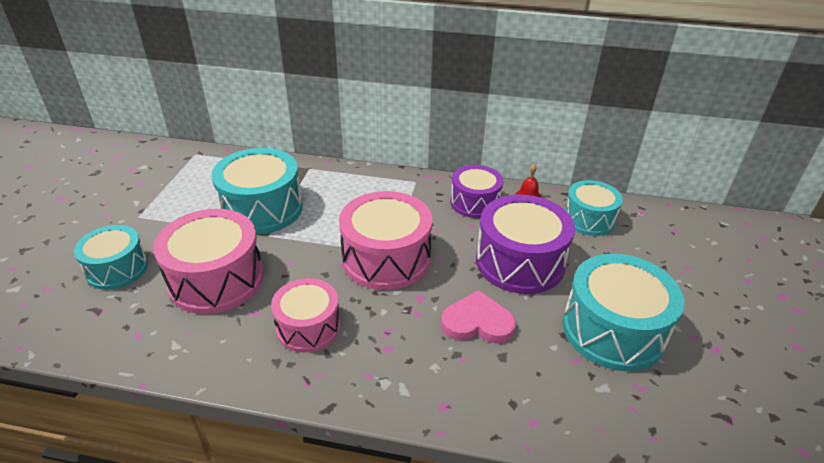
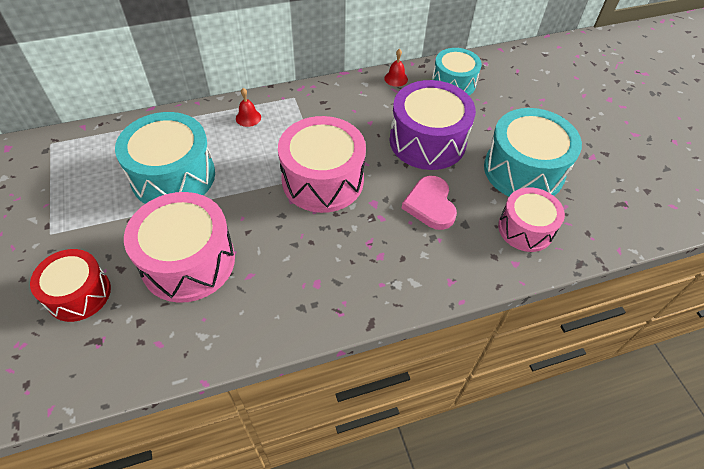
camera: 30 degrees left, 15 degrees up
turquoise drum [74,225,148,290] -> red drum [30,249,111,322]
pink drum [271,278,340,353] -> pink drum moved to [498,187,565,252]
pink heart [441,290,516,343] -> pink heart turned 75 degrees counterclockwise [402,176,457,230]
purple drum [450,165,503,218] -> none
none -> red bell [236,88,261,127]

